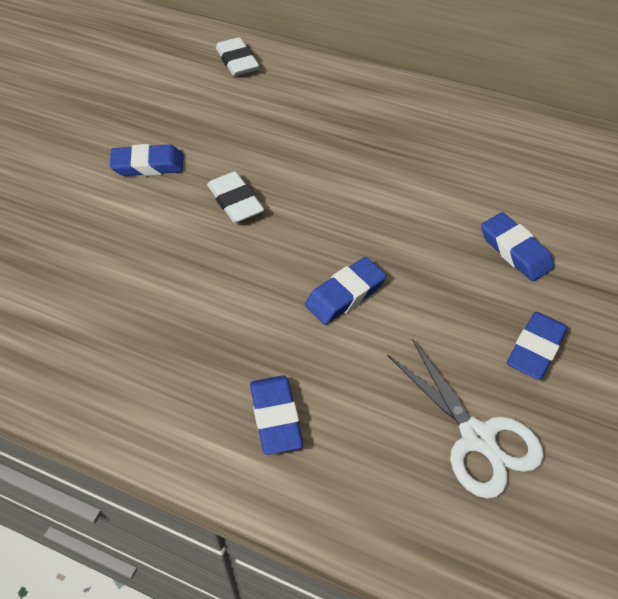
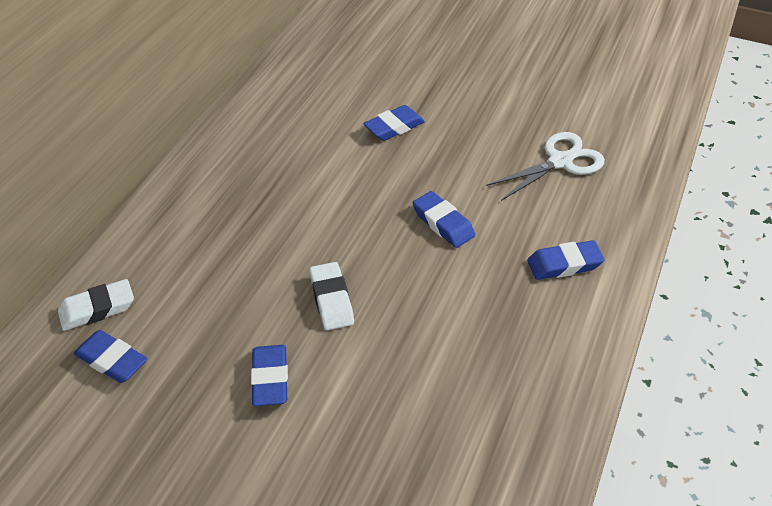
camera: 90 degrees left, 5 degrees down
white eraser [207,172,264,223] -> white eraser turned 75 degrees counterclockwise [309,262,354,330]
blue eraser [507,312,568,380] -> blue eraser moved to [74,330,147,383]

